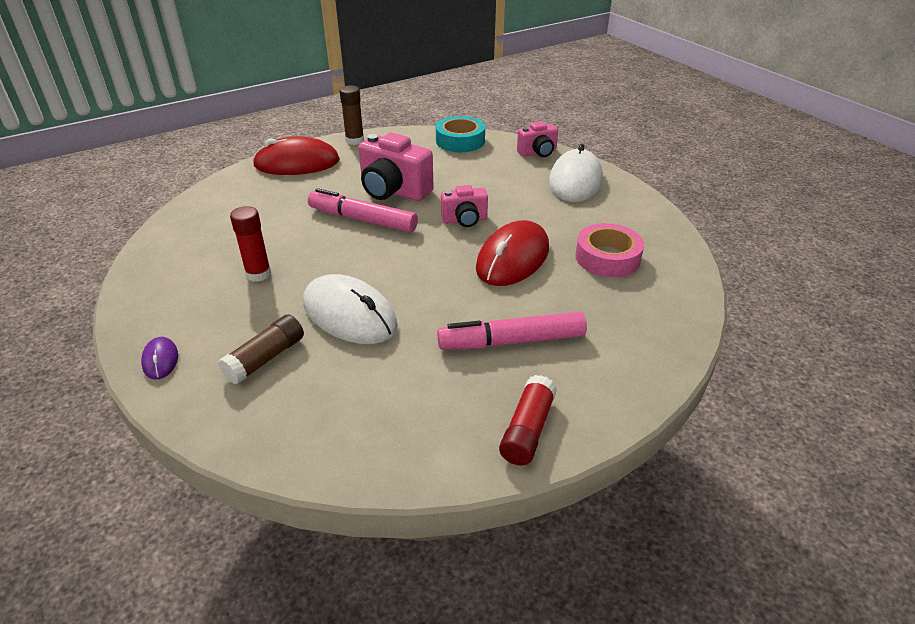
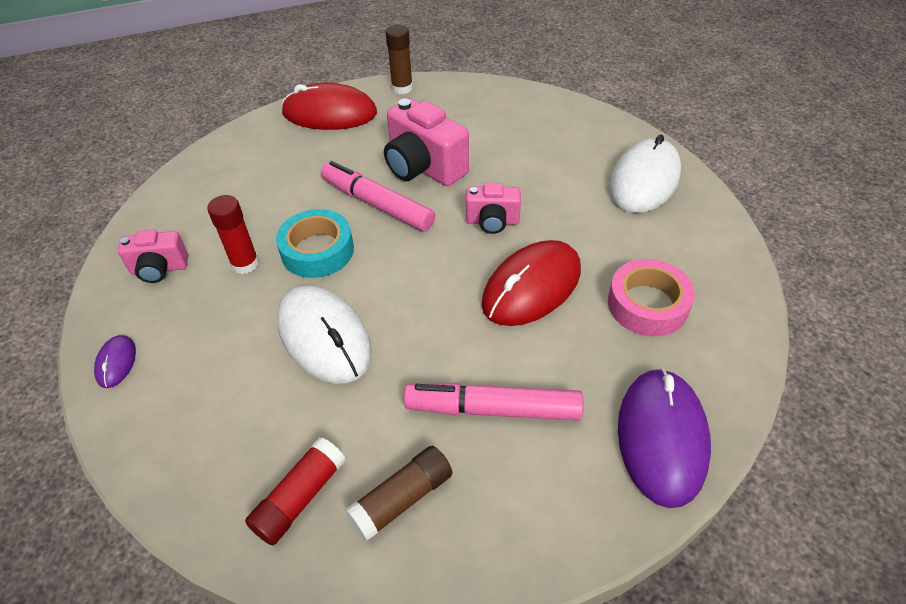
camera: 15 degrees right, 10 degrees up
brown glue stick [218,314,304,385] -> brown glue stick moved to [345,446,453,542]
turquoise tape [436,116,485,152] -> turquoise tape moved to [276,209,354,278]
red glue stick [499,375,557,466] -> red glue stick moved to [245,437,346,546]
pink camera [517,122,558,157] -> pink camera moved to [118,229,188,283]
none -> purple mouse [618,368,711,508]

